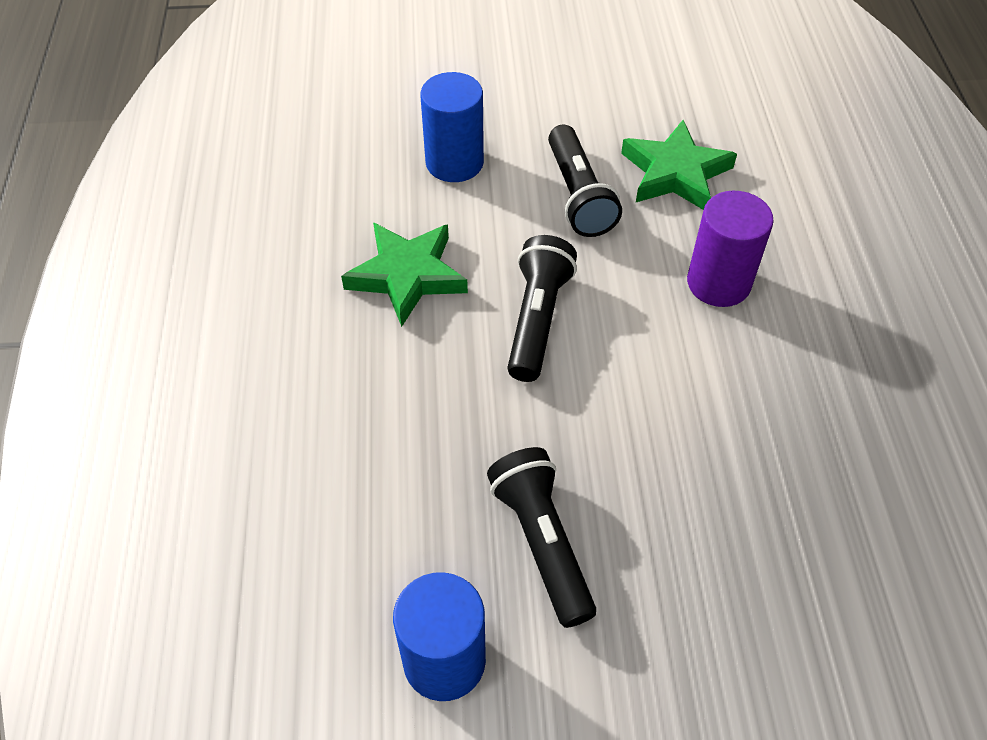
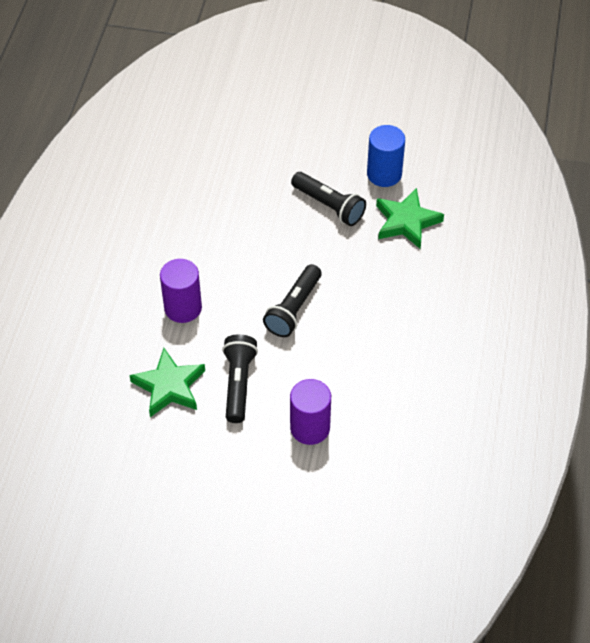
camera: 165 degrees left, 0 degrees up
green star [341,222,468,327] -> green star moved to [376,188,444,249]
blue cylinder [420,72,484,182] -> purple cylinder [290,379,331,445]
black flashlight [487,447,596,628] -> black flashlight turned 45 degrees counterclockwise [291,172,366,226]

